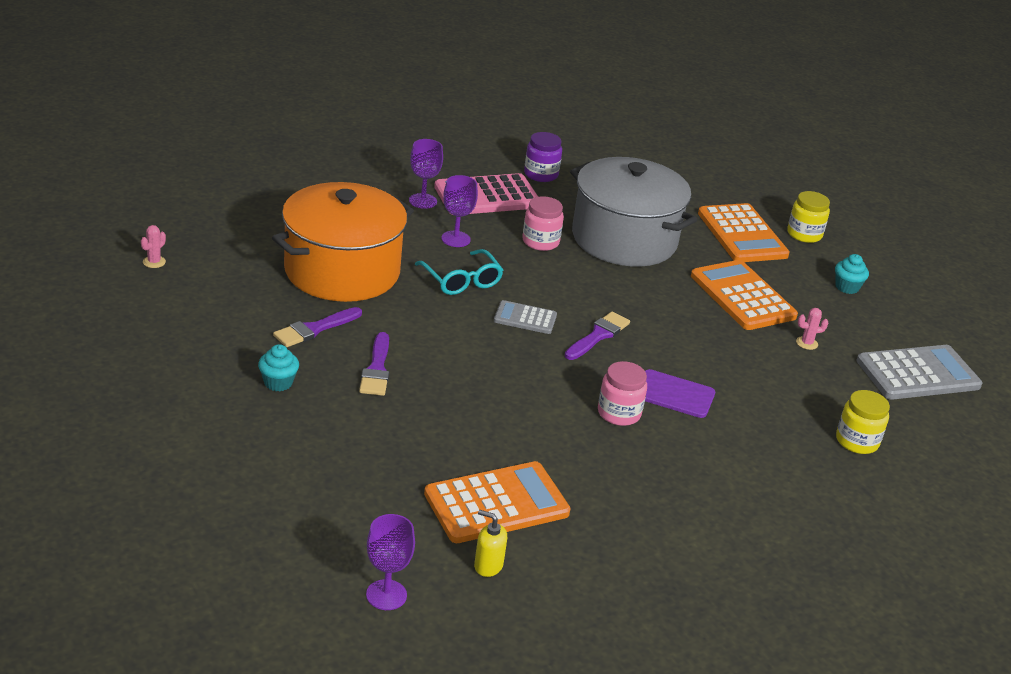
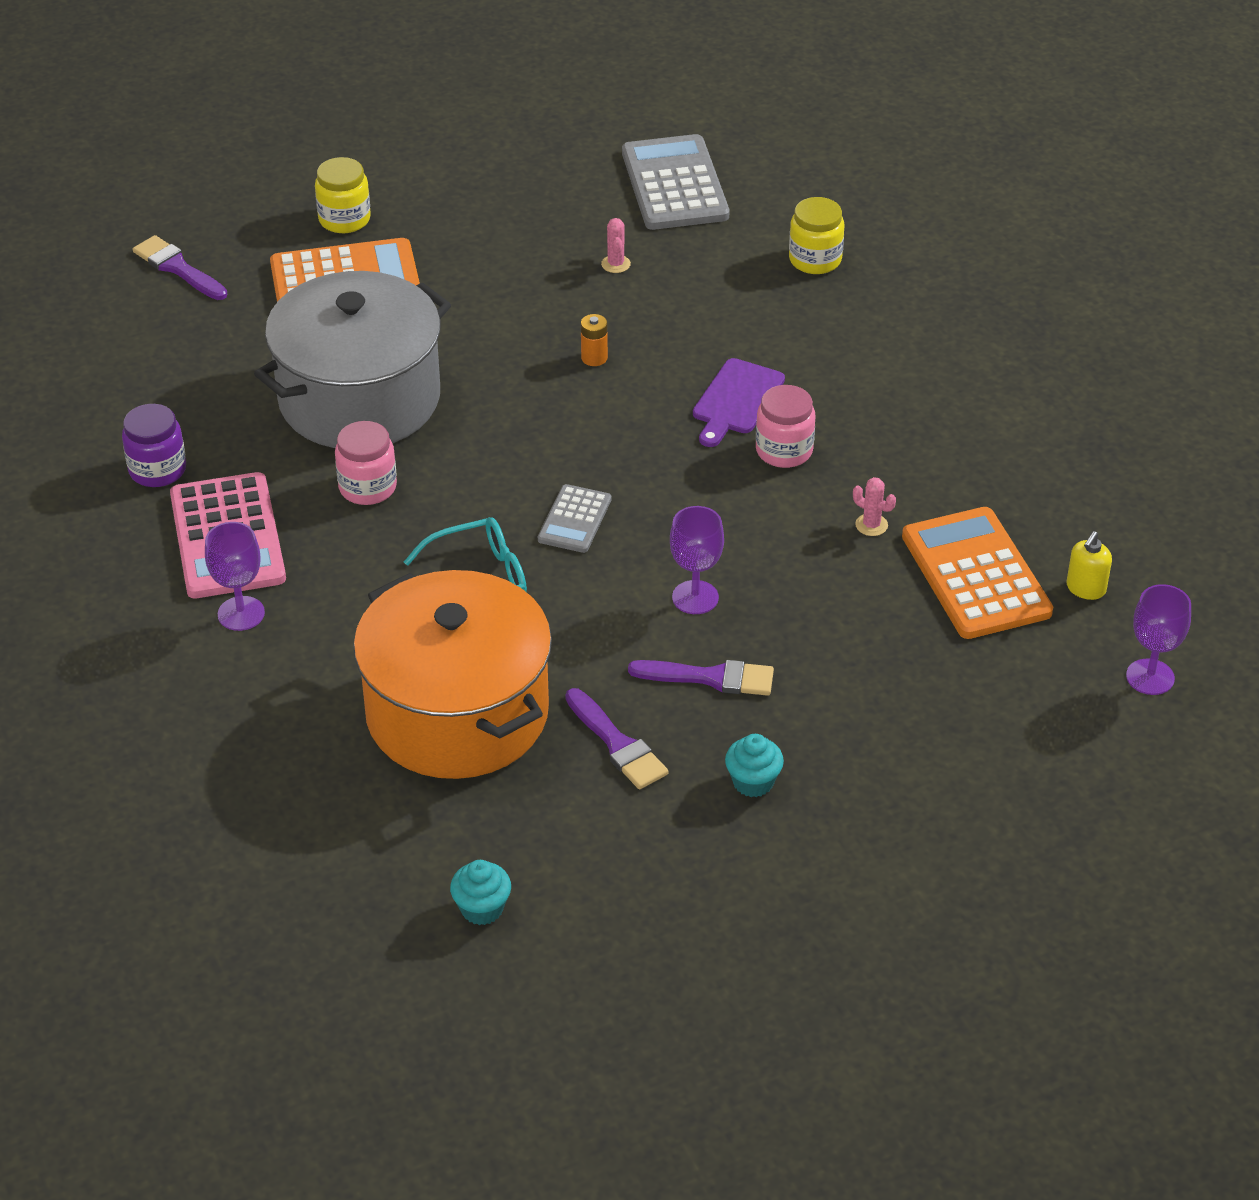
camera: 80 degrees left, 10 degrees up
pink cactus [141,225,166,268] -> pink cactus moved to [853,477,896,536]
purple goblet [441,175,478,247] -> purple goblet moved to [670,506,724,614]
purple brush [564,312,630,360] -> purple brush moved to [133,235,227,300]
orange calculator [691,260,798,330] -> none
turquoise cupcake [835,254,869,294] -> turquoise cupcake moved to [450,860,511,925]
none -> orange battery [581,314,608,366]

